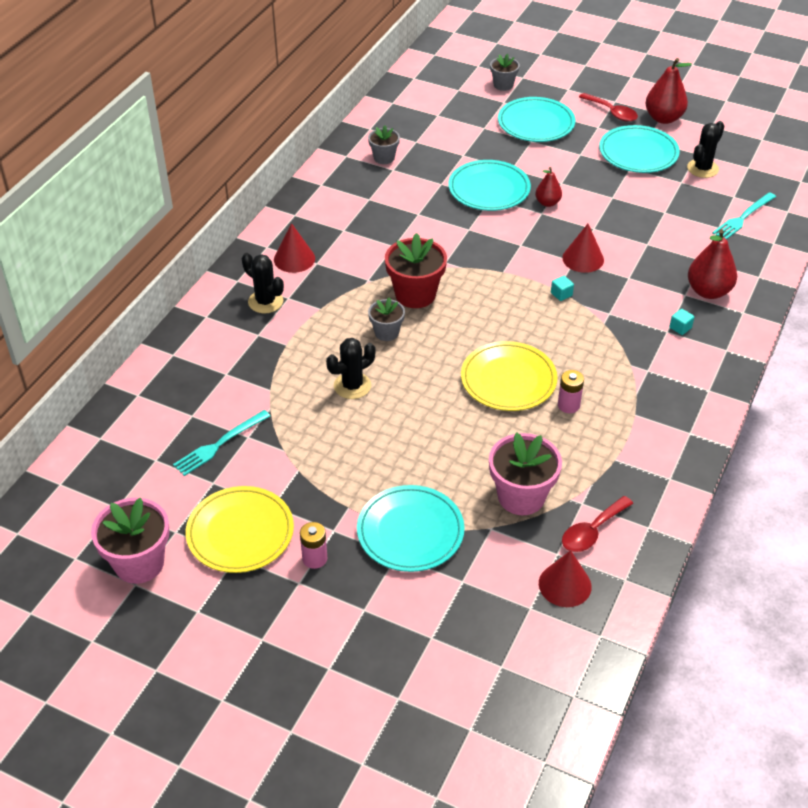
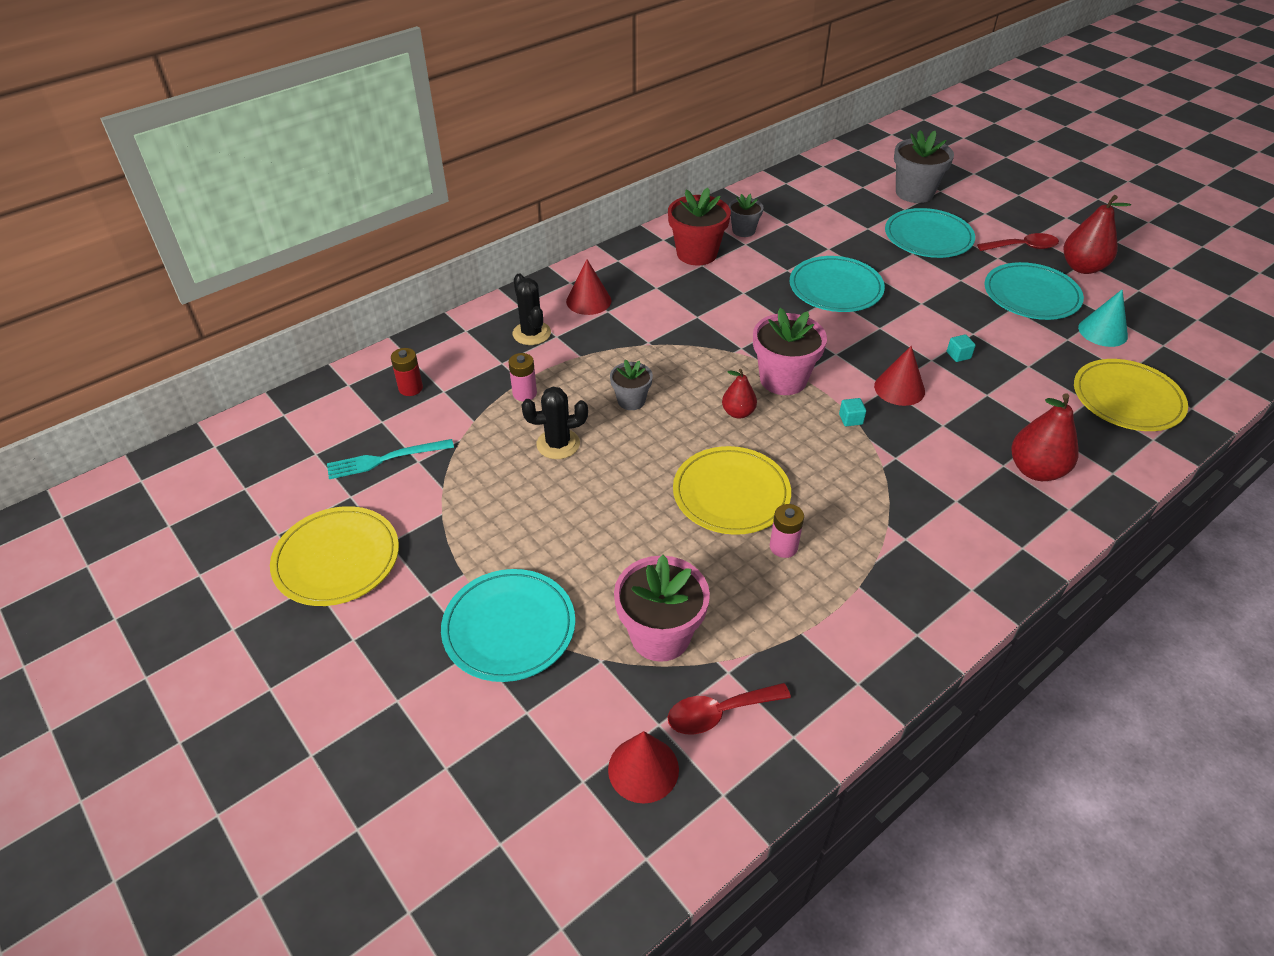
camera: 25 degrees right, 0 degrees up
pink flower pot [91,498,169,584] -> pink flower pot moved to [753,308,827,395]
pink battery [300,522,327,569] -> pink battery moved to [508,353,537,401]
red flower pot [385,233,447,308] -> red flower pot moved to [668,188,731,266]
grey flower pot [490,54,520,91] -> grey flower pot [894,130,954,203], size x1.72
red pear [535,167,562,207] -> red pear moved to [722,369,757,419]
red spoon [579,93,638,122] -> red spoon turned 75 degrees counterclockwise [977,233,1059,251]
turquoise cube [669,309,694,335] -> turquoise cube moved to [947,334,976,362]
black cactus [687,121,724,178] -> turquoise cone [1078,289,1128,347]
turquoise fork [712,192,776,240] -> yellow plate [1074,359,1188,431]
none -> red battery [391,348,423,396]

